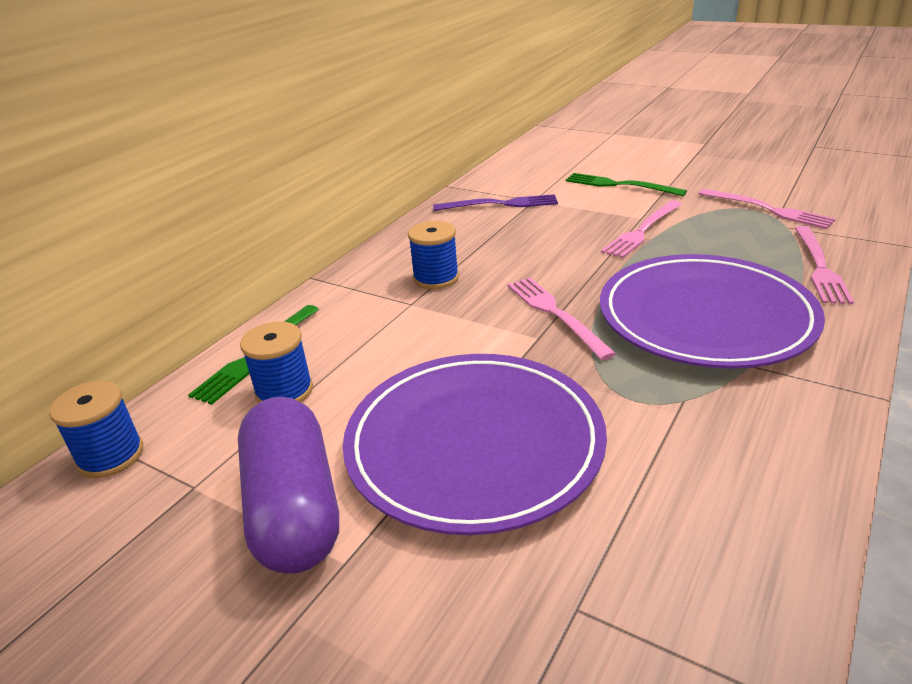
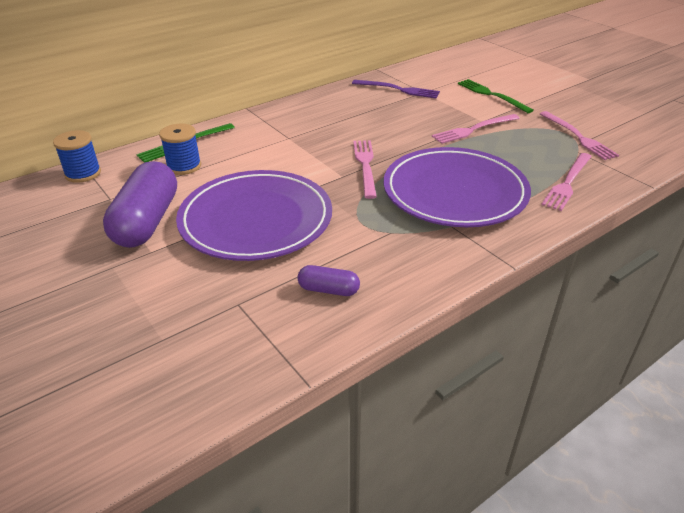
camera: 20 degrees right, 5 degrees up
blue spool [408,221,459,289] -> none
none -> purple capsule [298,265,360,296]

